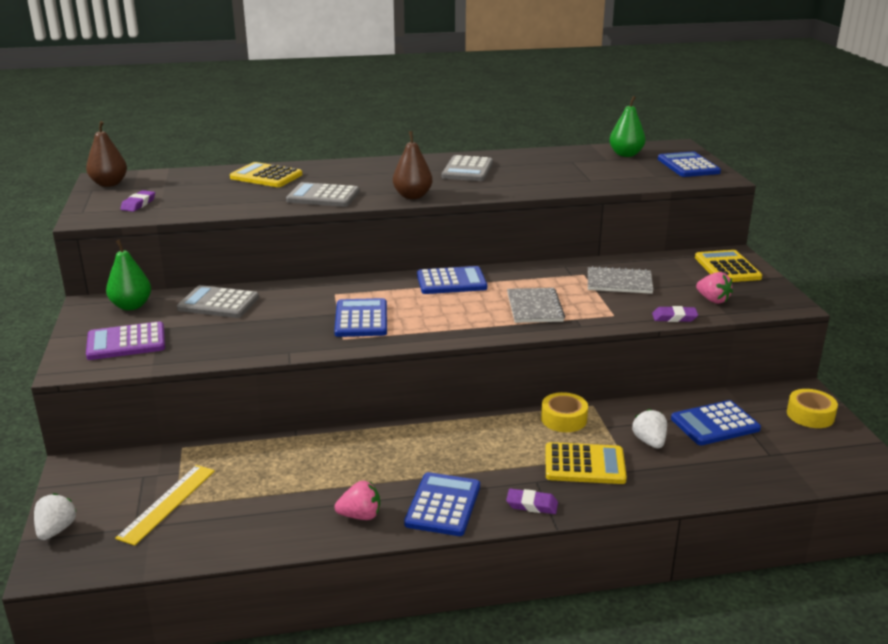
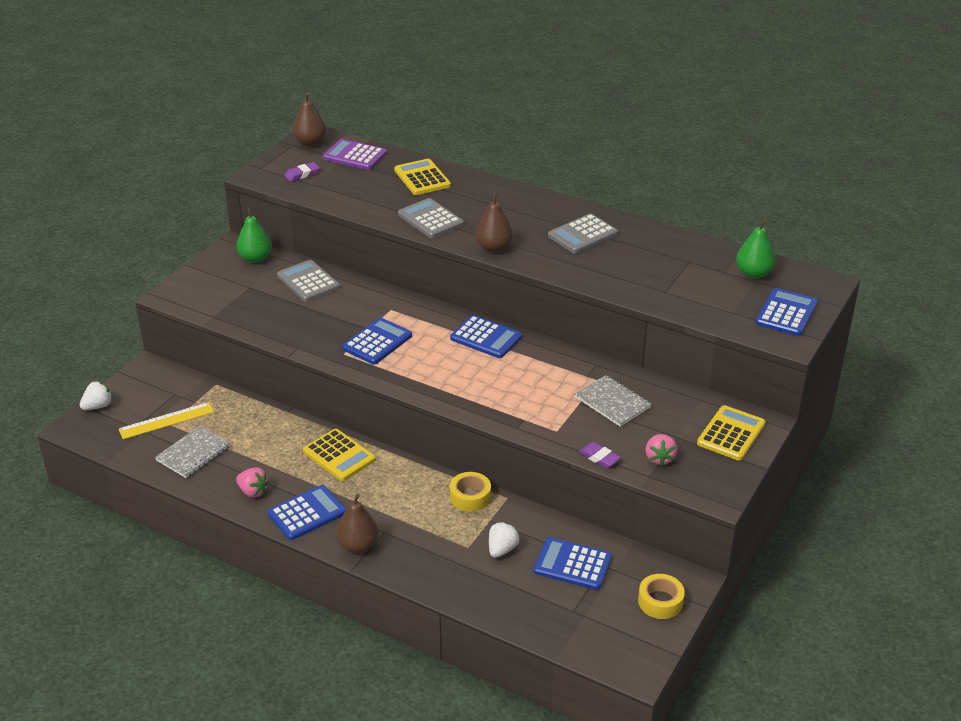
camera: 40 degrees right, 10 degrees up
purple calculator [86,321,165,360] -> purple calculator moved to [323,139,387,170]
purple eraser [506,489,558,514] -> brown pear [336,494,379,553]
grey notebook [507,288,565,323] -> grey notebook moved to [155,426,230,478]
yellow calculator [545,442,627,484] -> yellow calculator moved to [303,429,376,481]

